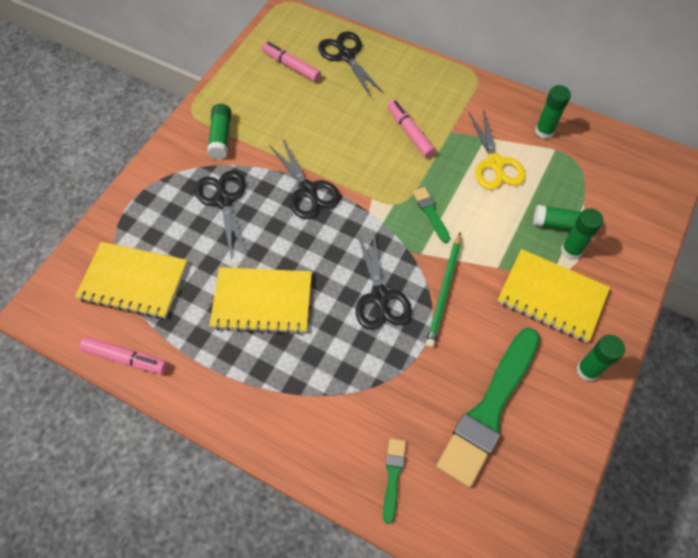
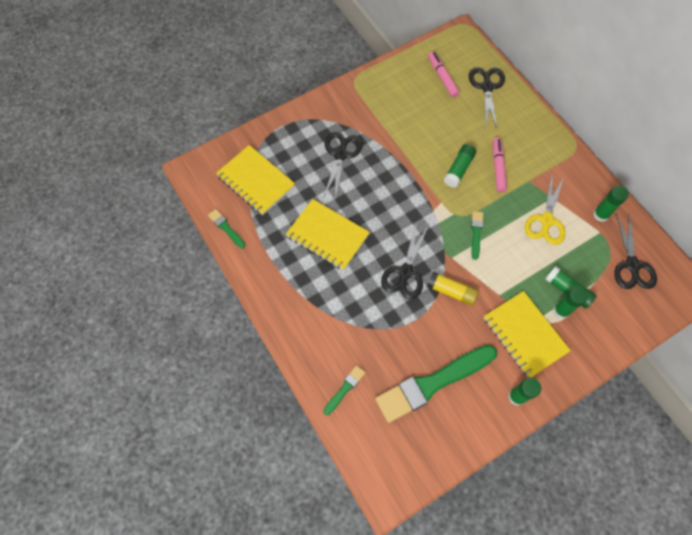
camera: 30 degrees right, 5 degrees up
pink marker [80,337,167,374] -> green brush [208,209,245,248]
green glue stick [207,104,231,160] -> green glue stick moved to [443,144,476,188]
black scissors [269,138,341,219] -> black scissors moved to [614,213,657,289]
green pencil [426,232,461,348] -> yellow glue stick [427,272,479,306]

